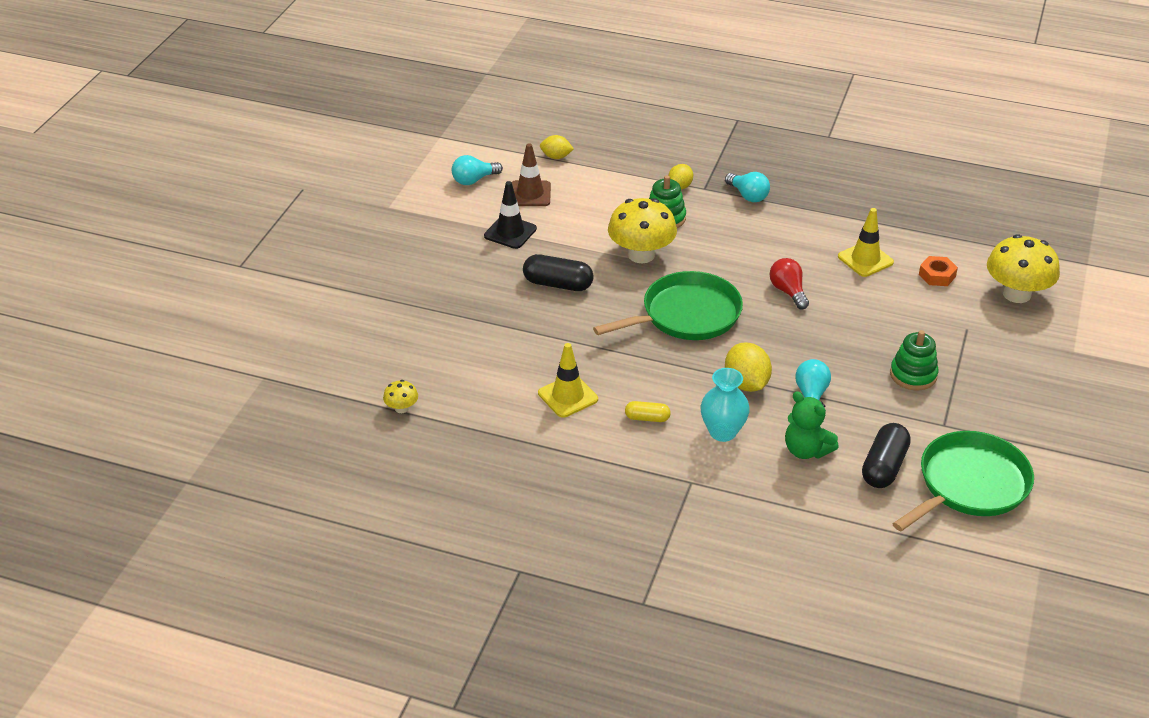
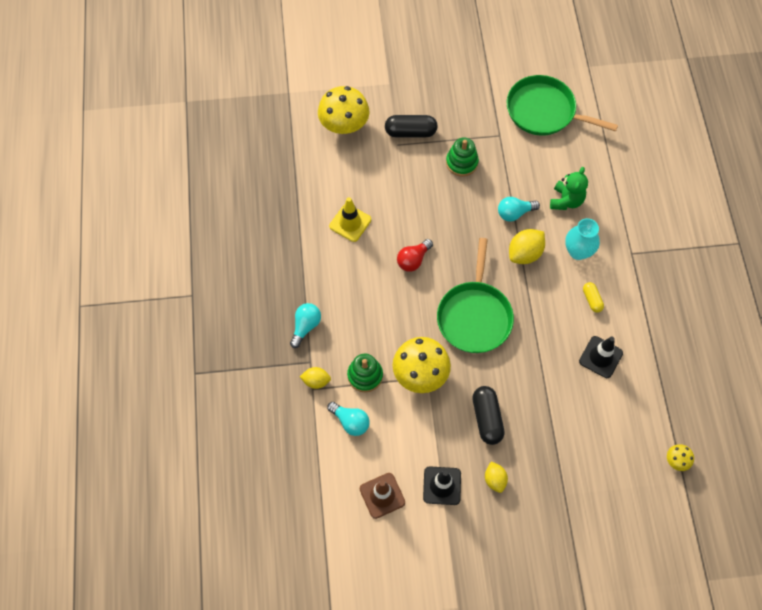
camera: 115 degrees left, 25 degrees up
turquoise light bulb [452,155,503,185] -> turquoise light bulb moved to [327,402,370,436]
yellow traffic cone [538,343,598,418] -> black traffic cone [579,336,623,378]
yellow lemon [540,135,574,159] -> yellow lemon moved to [485,461,508,493]
green pan [593,271,743,340] -> green pan turned 120 degrees counterclockwise [437,238,514,353]
black capsule [862,423,911,488] -> black capsule moved to [385,115,438,137]
orange nut [919,256,958,286] -> none

